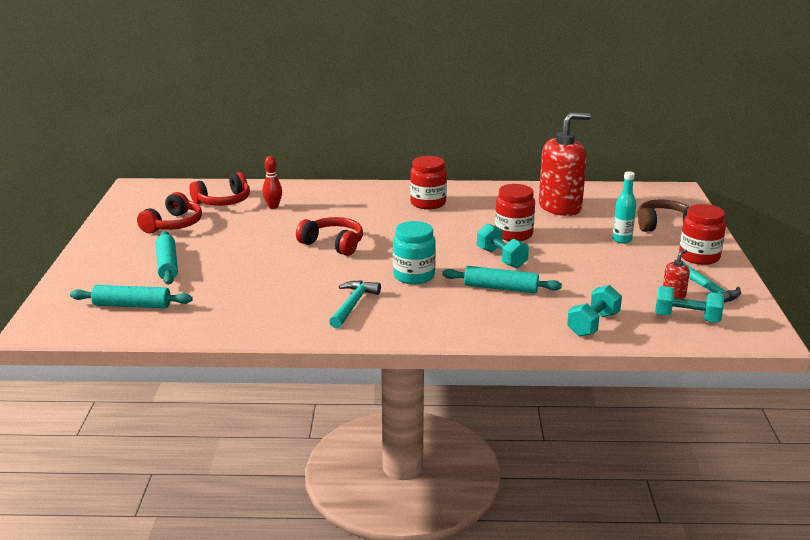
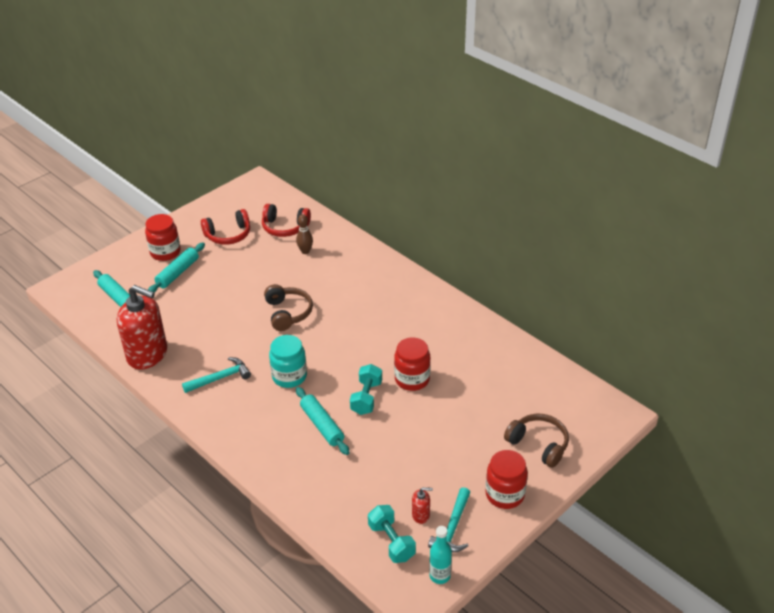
camera: 45 degrees right, 15 degrees up
red bowling pin [262,156,282,209] -> brown bowling pin [296,214,313,254]
red headphones [296,217,363,256] -> brown headphones [264,284,313,331]
red jar [410,156,447,209] -> red jar moved to [145,214,181,261]
red soap dispenser [539,112,591,216] -> red soap dispenser moved to [117,285,167,370]
turquoise dumbbell [567,285,622,337] -> none
turquoise bottle [612,172,636,244] -> turquoise bottle moved to [429,526,452,584]

